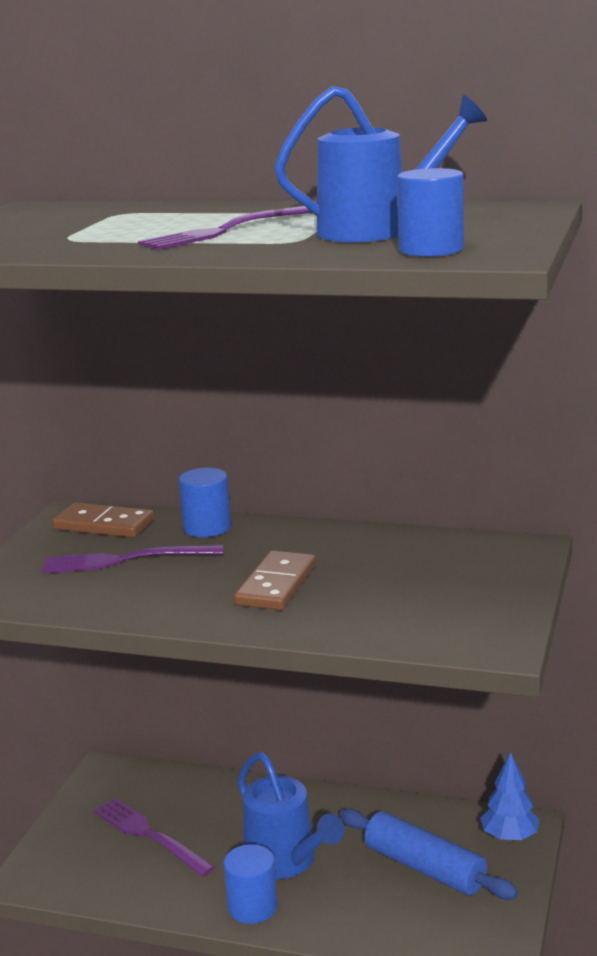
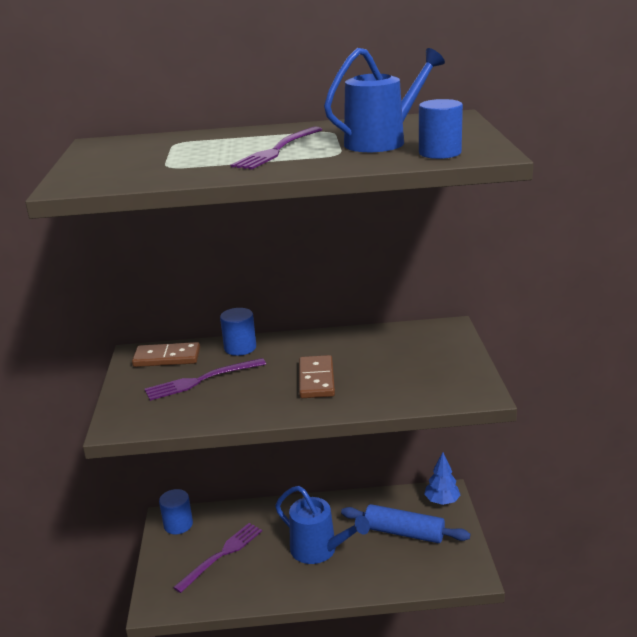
camera: 20 degrees left, 5 degrees up
purple fork [94,798,215,876] -> purple fork turned 105 degrees clockwise [173,523,262,593]
blue cylinder [224,844,278,924] -> blue cylinder moved to [159,489,193,534]

